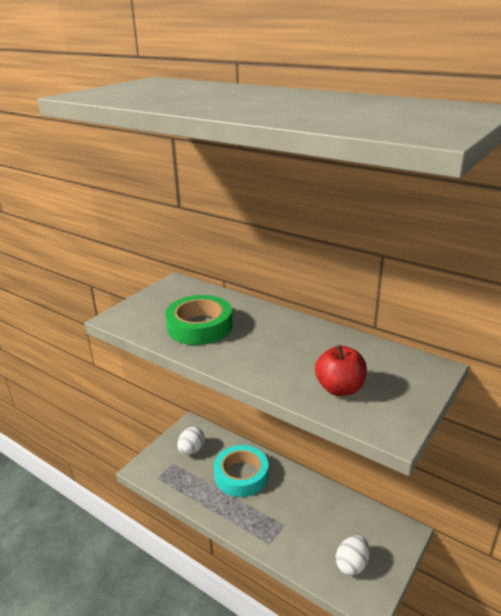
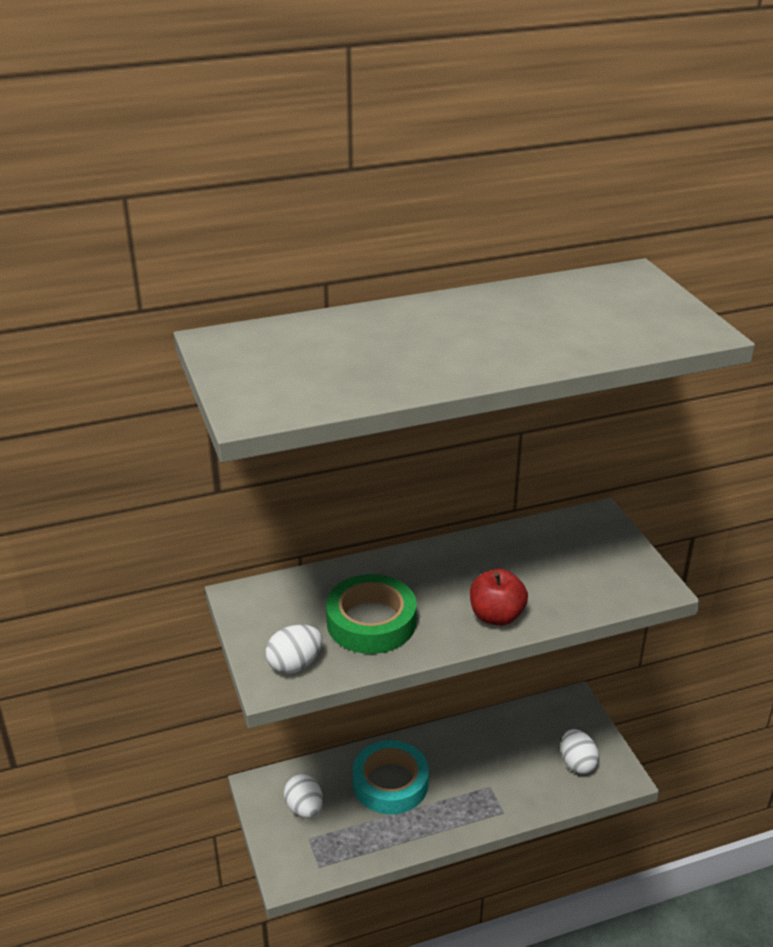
camera: 55 degrees left, 5 degrees up
red apple [315,345,367,396] -> red apple moved to [470,569,528,626]
none -> white egg [266,624,322,673]

